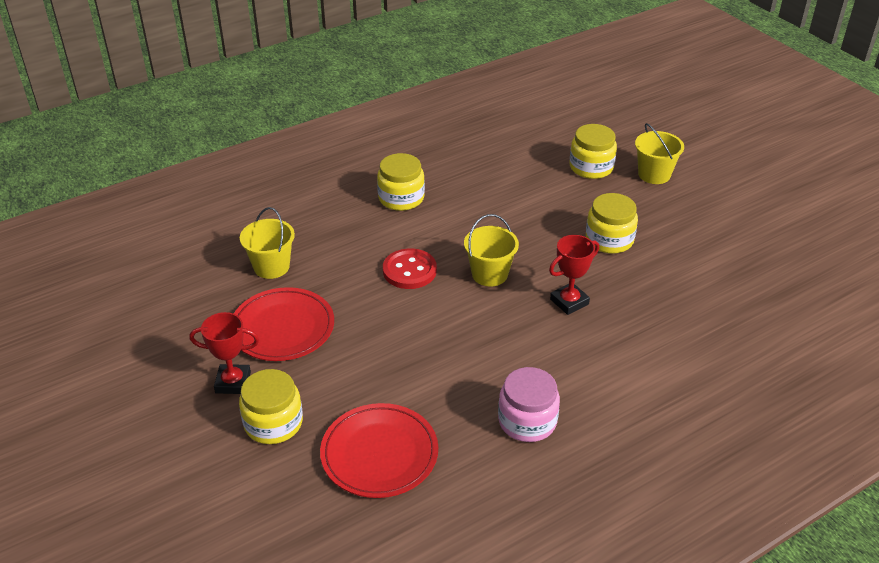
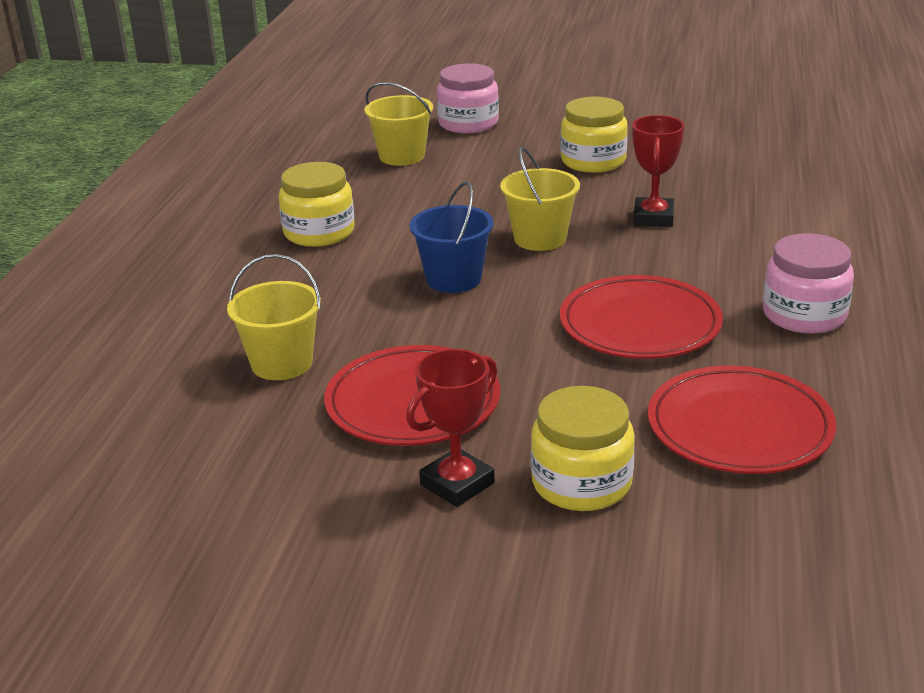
camera: 45 degrees left, 10 degrees down
red button [383,248,437,289] -> blue bucket [410,182,494,293]
yellow jar [570,124,617,179] -> pink jar [437,63,499,133]
yellow bucket [635,123,684,184] -> yellow bucket moved to [365,82,433,166]
none -> red plate [560,275,723,359]

